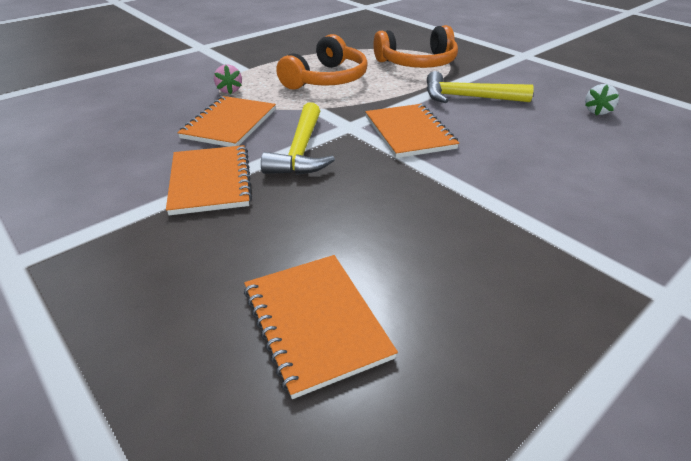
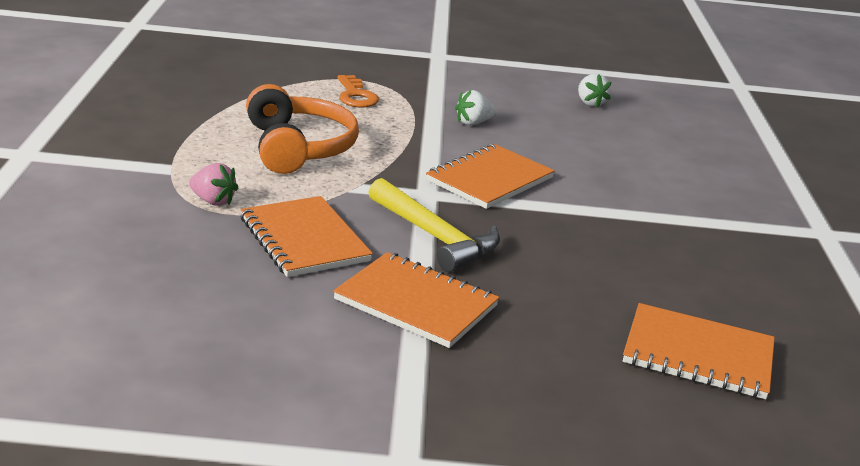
camera: 50 degrees left, 10 degrees down
orange notebook [365,104,459,158] -> orange notebook turned 75 degrees counterclockwise [426,144,555,209]
orange headphones [373,25,458,68] -> orange key [337,75,379,107]
yellow hammer [427,71,534,103] -> white strawberry [455,90,496,125]

